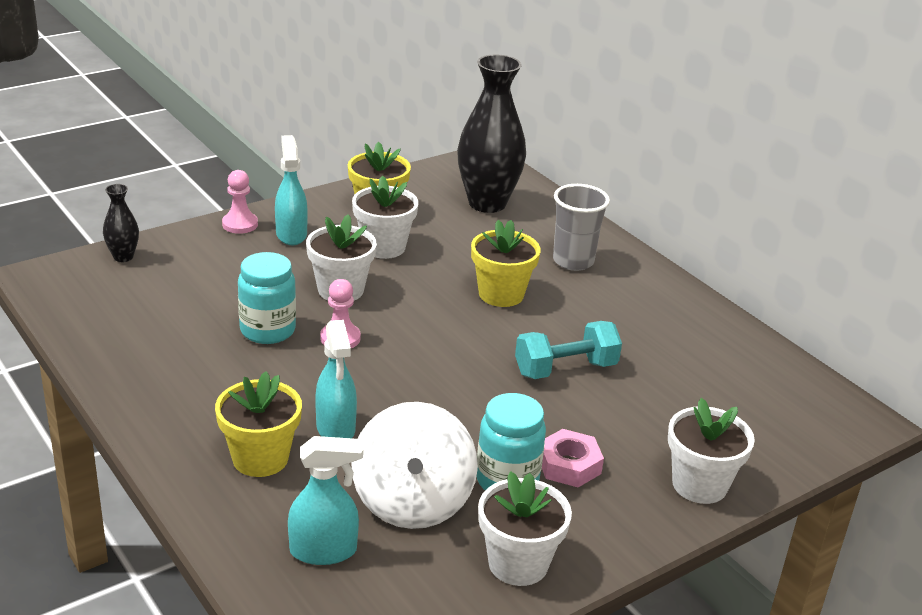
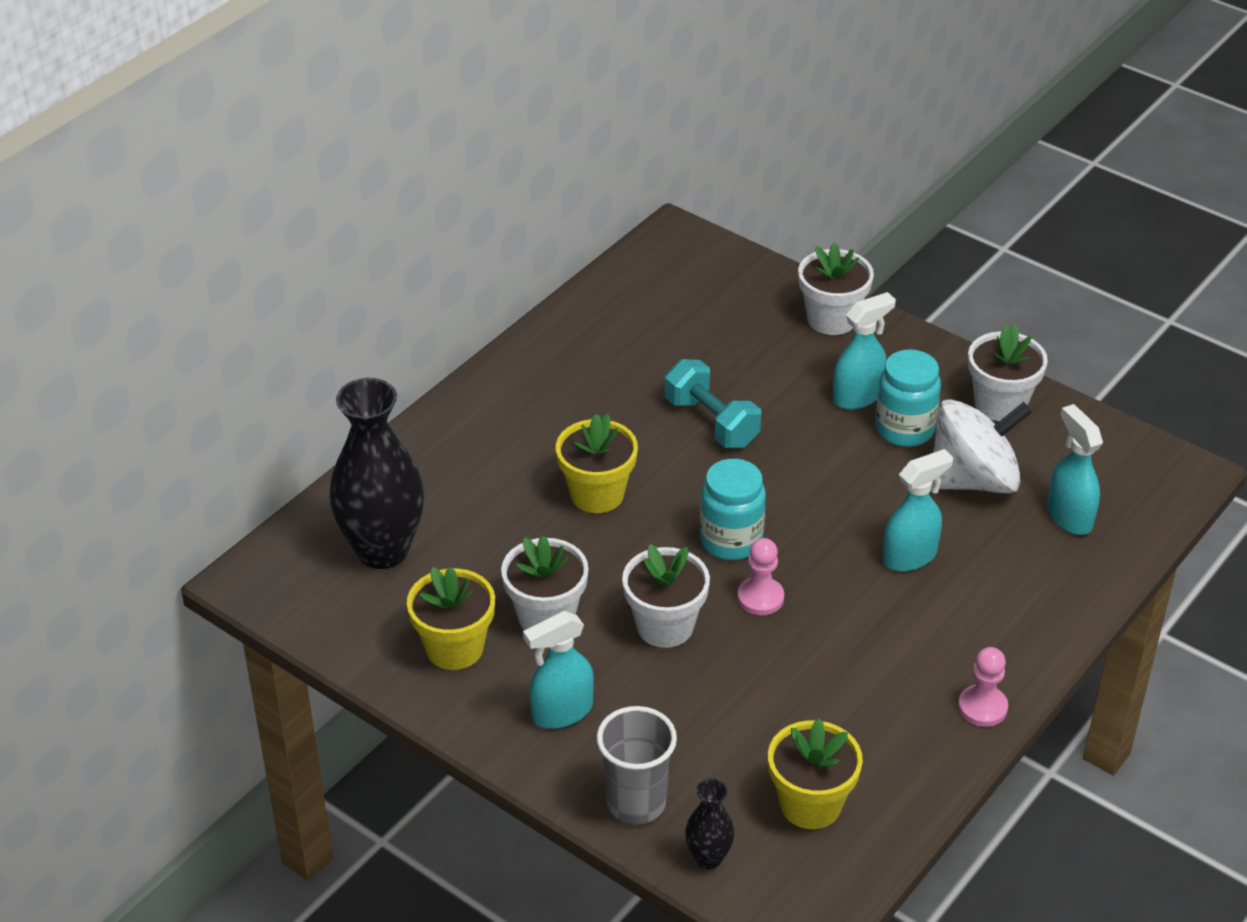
camera: 105 degrees left, 10 degrees up
yellow flower pot [215,371,302,477] -> yellow flower pot moved to [768,719,863,829]
pink pawn [222,170,258,234] -> pink pawn moved to [958,647,1008,727]
turquoise jar [238,252,296,344] -> turquoise jar moved to [700,459,766,560]
pink nut [542,429,604,487] -> turquoise spray bottle [833,292,896,410]
grey cup [553,184,610,271] -> grey cup moved to [596,706,677,824]

